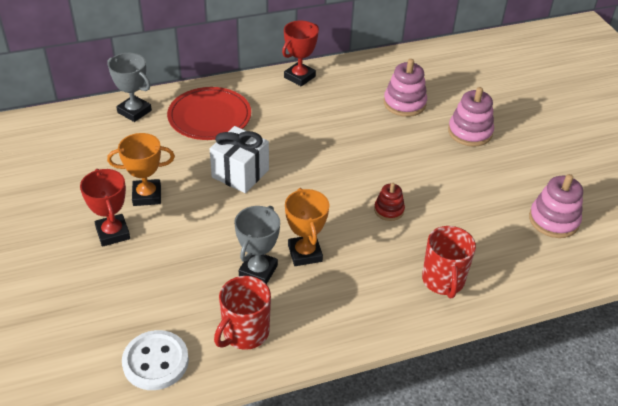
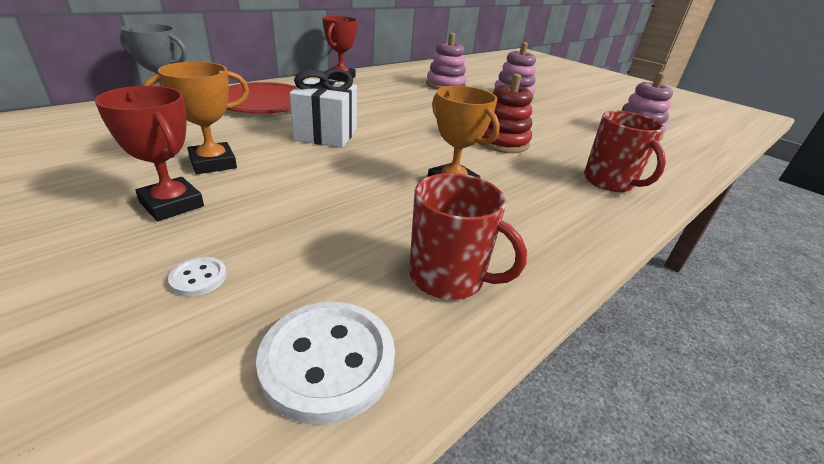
camera: 25 degrees left, 10 degrees down
red mug [214,276,271,350] -> red mug turned 75 degrees counterclockwise [409,173,527,300]
grey trophy [234,206,280,284] -> none
red stacking toy [374,183,405,221] -> red stacking toy [480,74,532,153], size x1.65
none -> white button [168,257,227,296]

